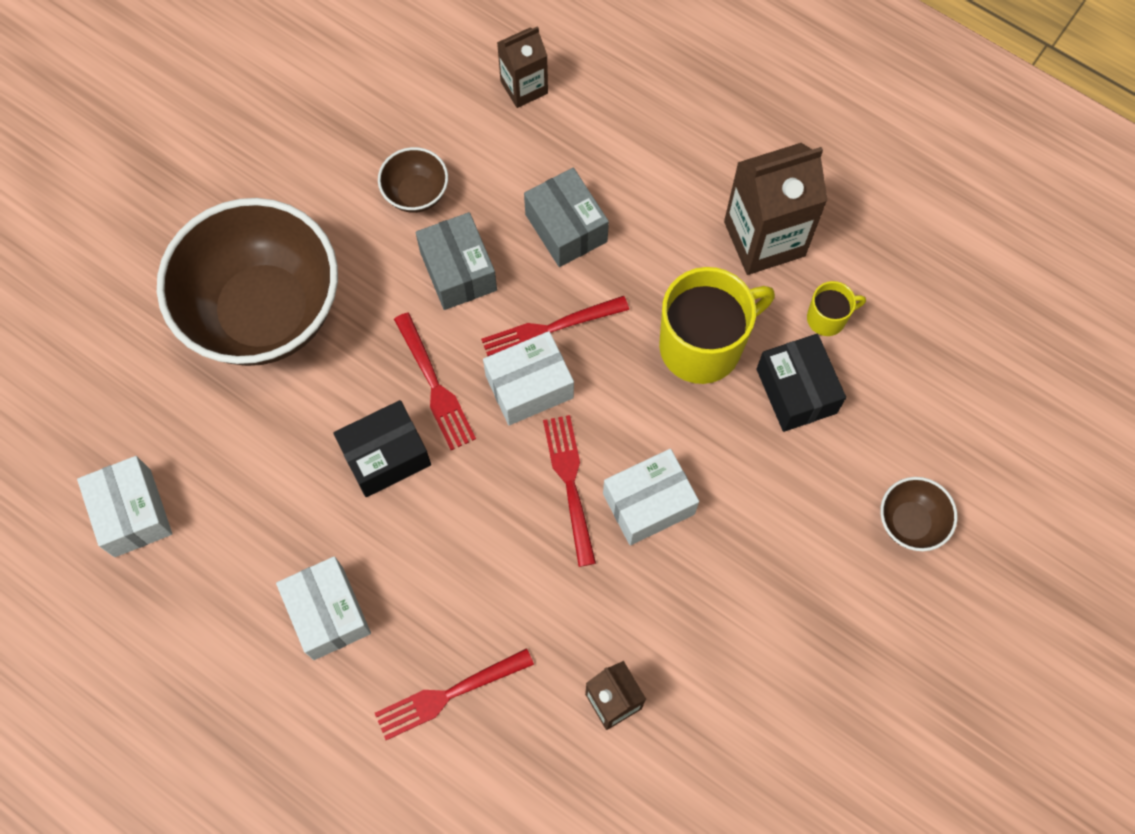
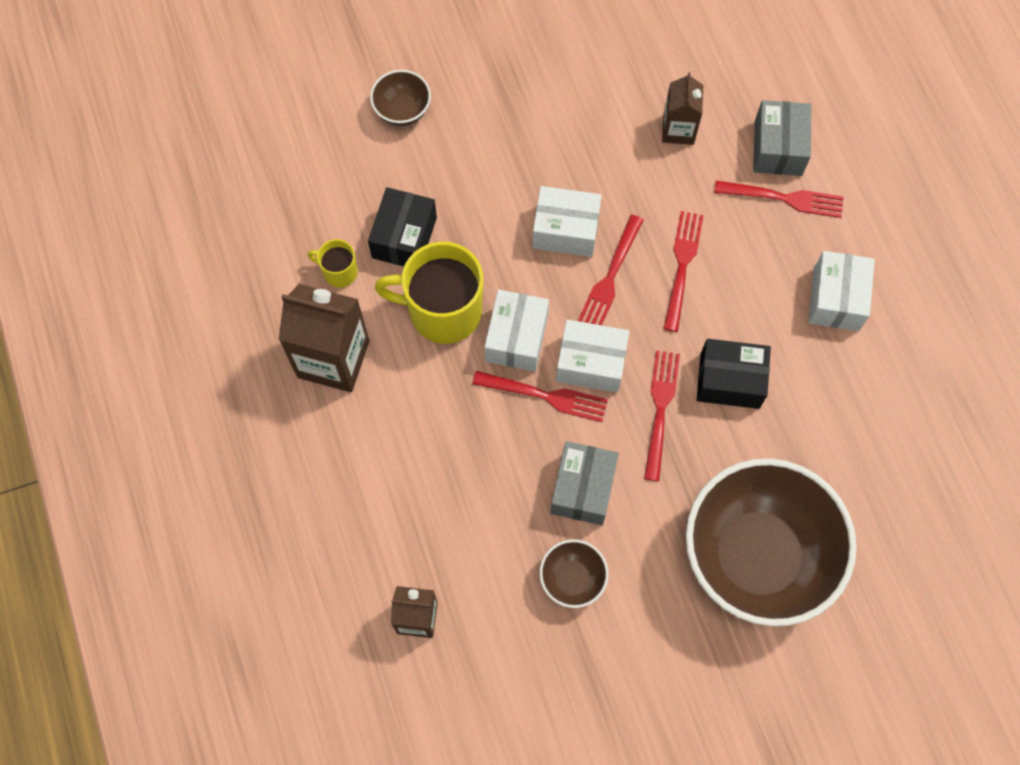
camera: 145 degrees left, 0 degrees up
white box [77,456,172,557] -> white box moved to [484,290,549,372]
grey box [524,168,609,267] -> grey box moved to [753,100,811,176]
none -> red fork [663,211,704,332]

